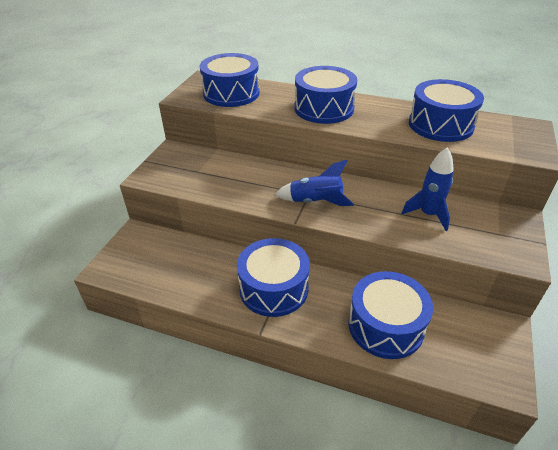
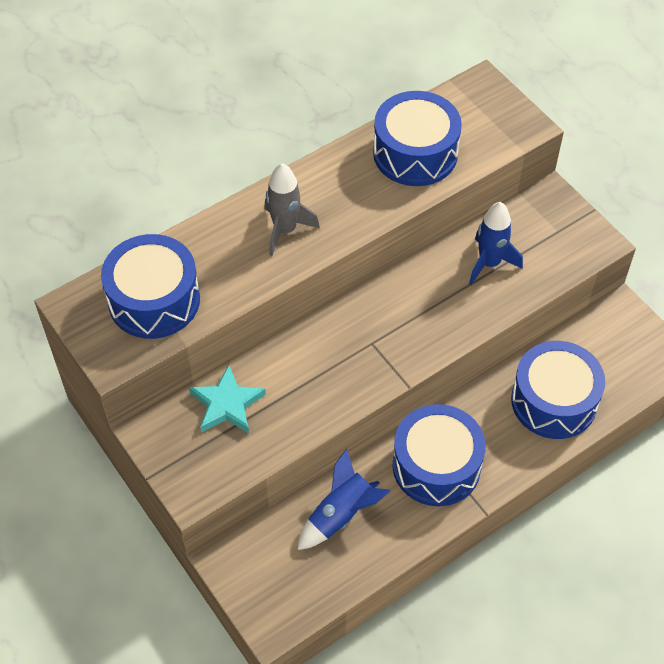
camera: 55 degrees left, 15 degrees up
blue rocket [274,160,354,206] -> blue rocket moved to [297,449,390,550]
blue drum [294,66,357,124] -> grey rocket [264,163,320,256]
none -> turquoise star [189,365,266,433]

